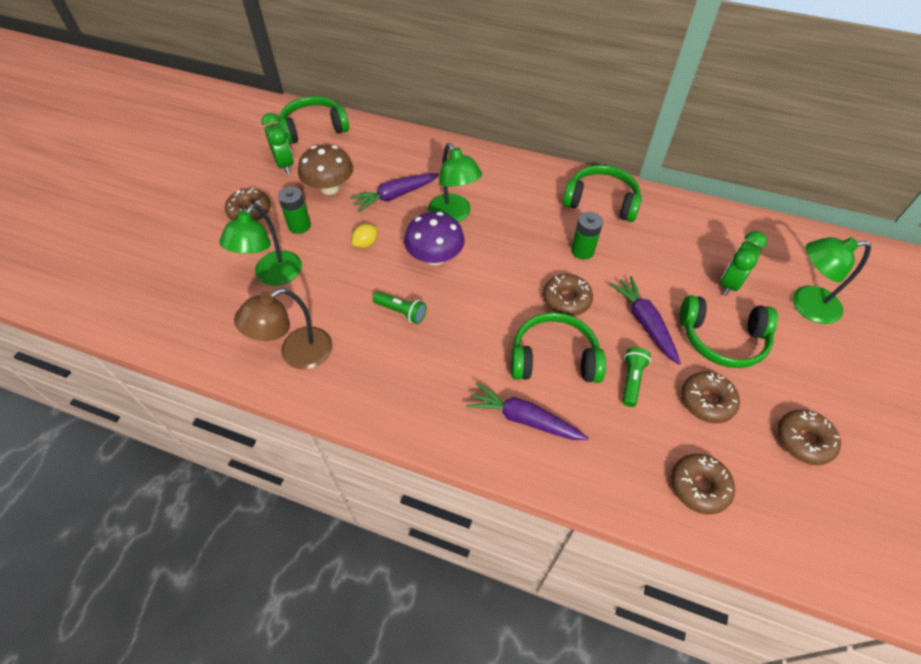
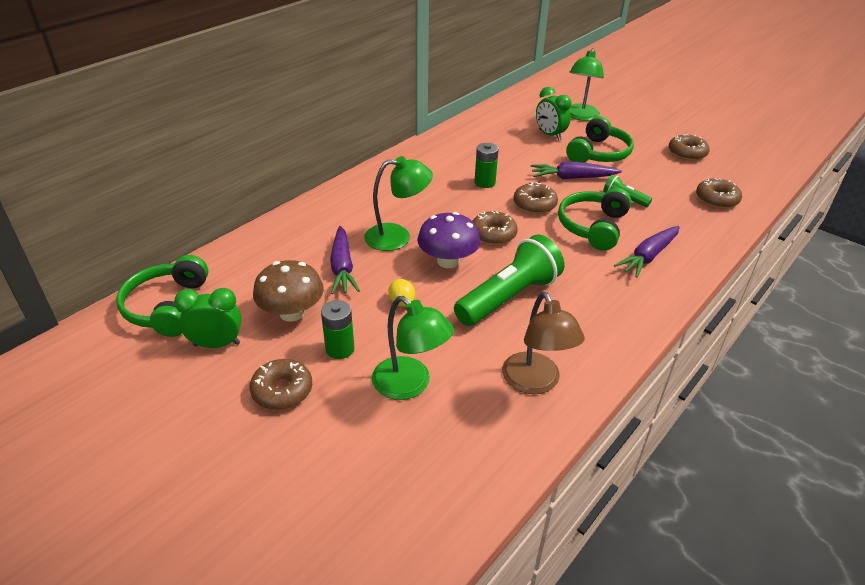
camera: 70 degrees left, 15 degrees down
green flashlight [373,292,426,324] -> green flashlight [454,235,564,326], size x2.11
green headphones [563,165,642,222] -> none
brown donut [681,371,740,423] -> brown donut moved to [473,211,518,245]

